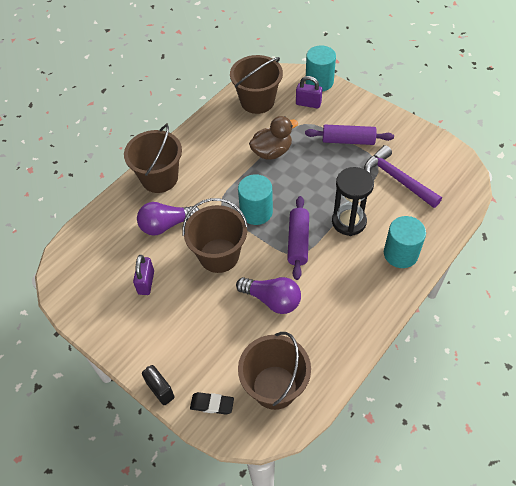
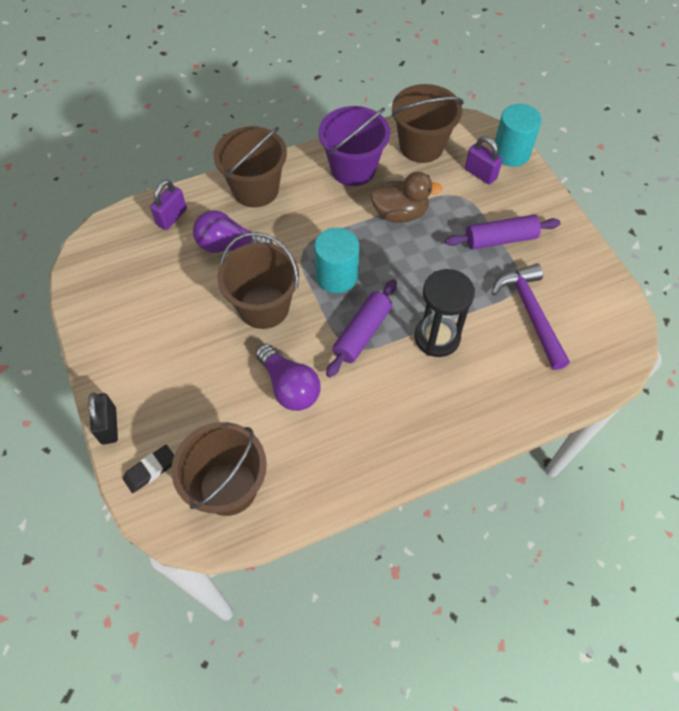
camera: 25 degrees right, 5 degrees up
purple padlock [133,255,154,295] -> purple padlock moved to [150,180,187,230]
black eraser [190,392,234,415] -> black eraser turned 75 degrees counterclockwise [123,445,174,493]
purple rolling pin [305,125,394,145] -> purple rolling pin turned 45 degrees counterclockwise [445,215,561,249]
turquoise cylinder [384,216,426,268] -> none
none -> purple bucket [318,106,390,186]

